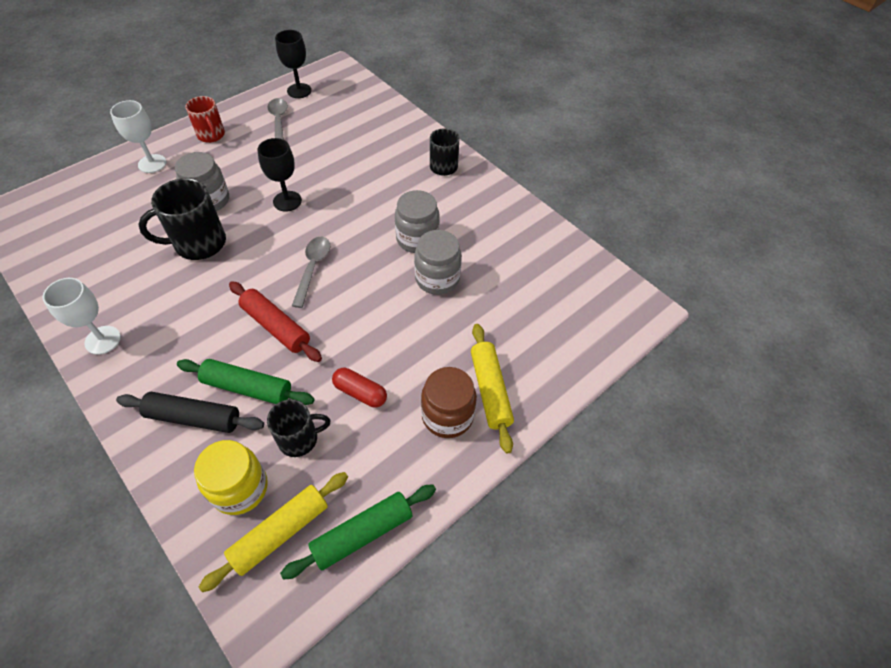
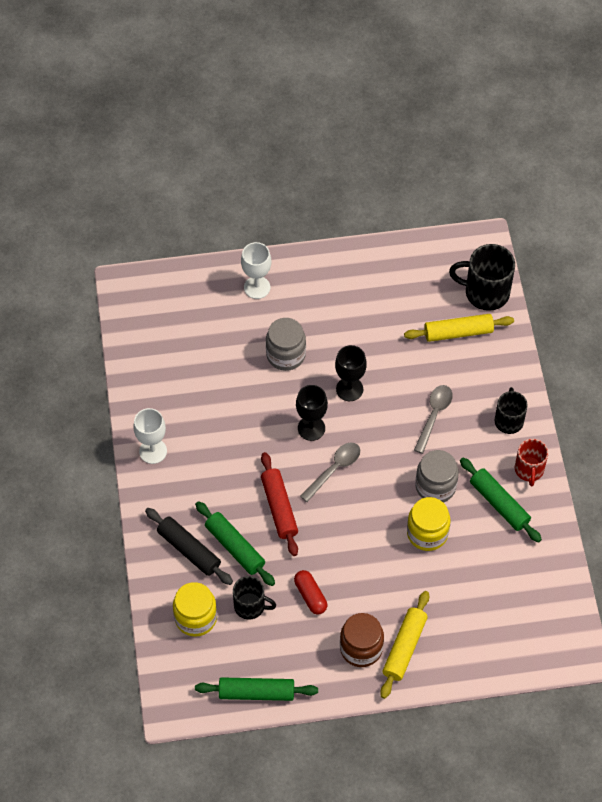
camera: 35 degrees right, 5 degrees up
black mug [139,178,226,260] -> black mug moved to [449,244,515,311]
red mug [185,96,225,143] -> red mug moved to [515,439,548,486]
yellow rolling pin [199,472,348,592] -> yellow rolling pin moved to [404,314,514,342]
grey spoon [267,98,288,140] -> grey spoon moved to [414,385,453,454]
black goblet [275,30,311,98] -> black goblet moved to [296,385,328,441]
grey jar [414,230,462,295] -> yellow jar [407,497,450,551]
none -> green rolling pin [460,458,542,543]

